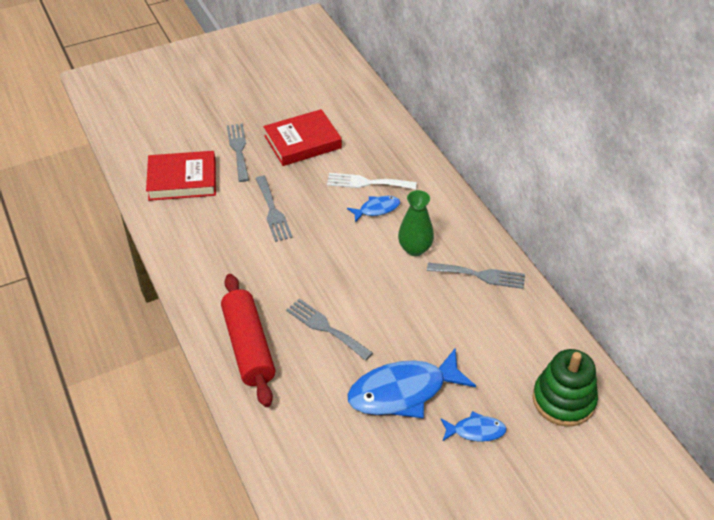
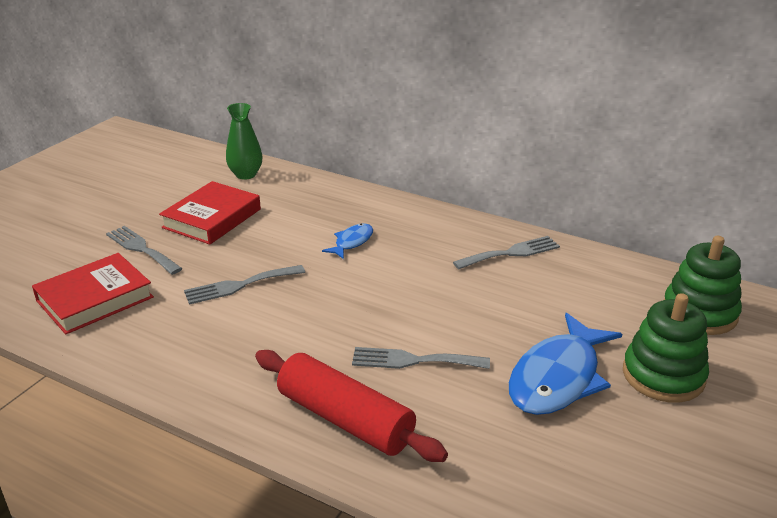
camera: 35 degrees left, 15 degrees down
grey fork [255,176,293,242] -> grey fork turned 120 degrees clockwise [184,265,305,305]
white fork [327,173,417,190] -> none
green vase [398,190,434,256] -> green vase moved to [226,103,262,180]
blue fish [441,411,507,442] -> green stacking toy [623,293,709,403]

